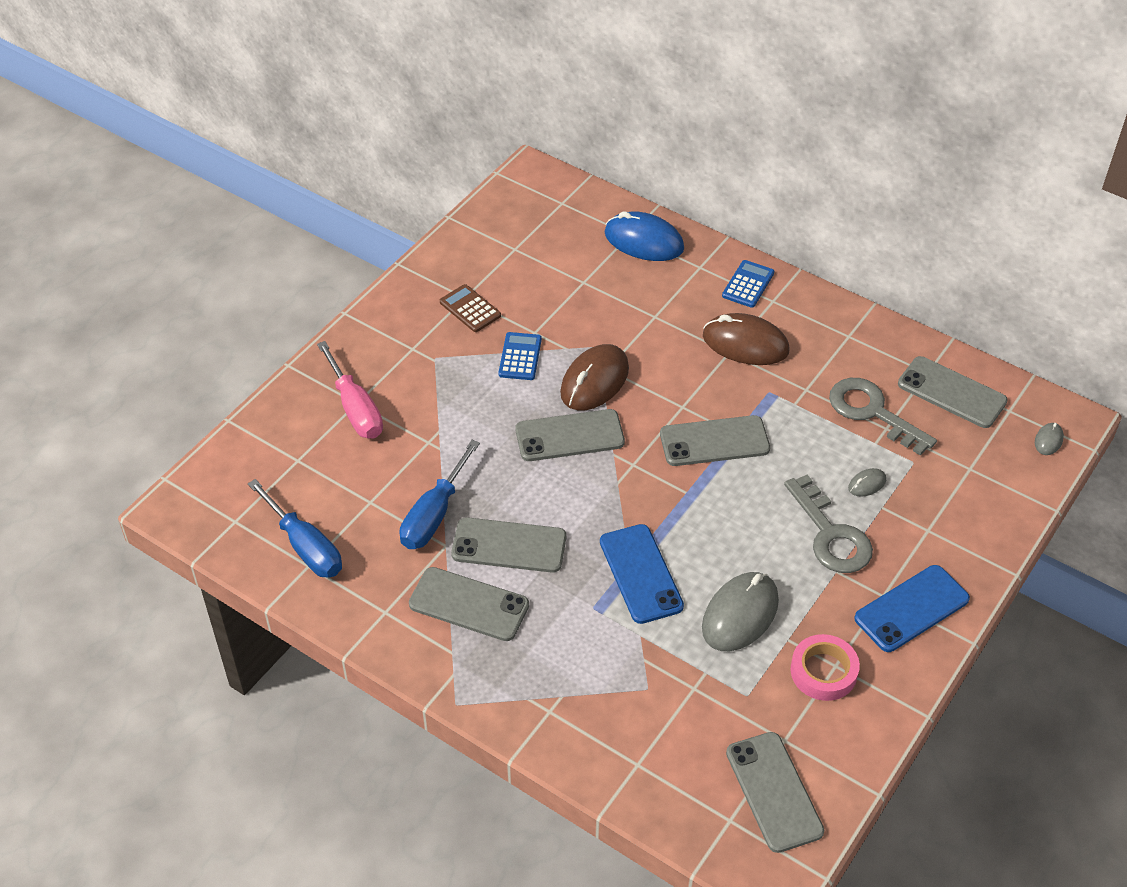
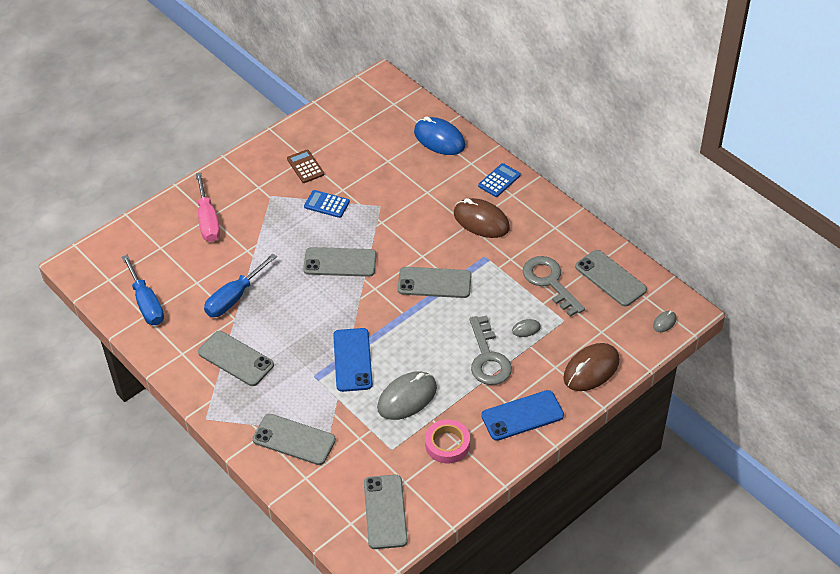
camera: 15 degrees right, 0 degrees up
grey phone [451,517,566,573] -> grey phone moved to [252,414,336,465]
blue calculator [499,332,542,380] -> blue calculator turned 90 degrees counterclockwise [304,190,350,218]
brown mouse [560,344,629,410] -> brown mouse moved to [563,343,619,391]

